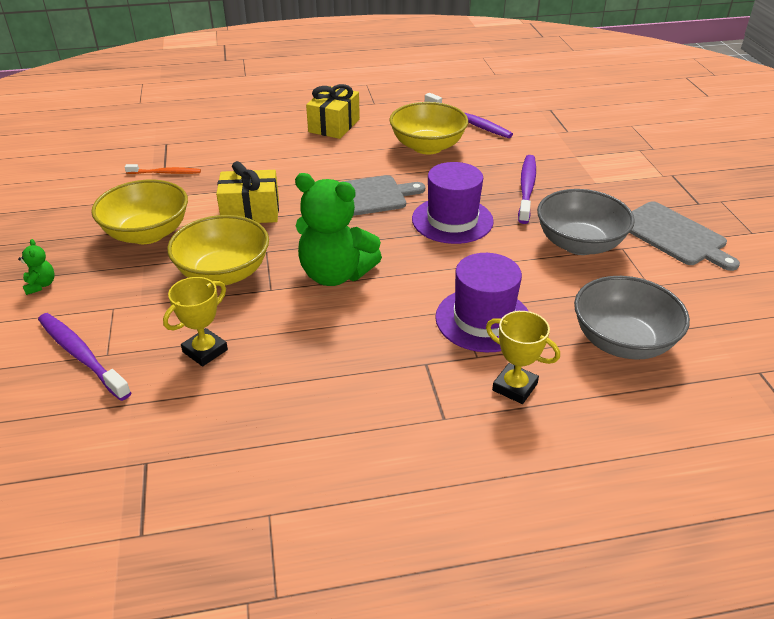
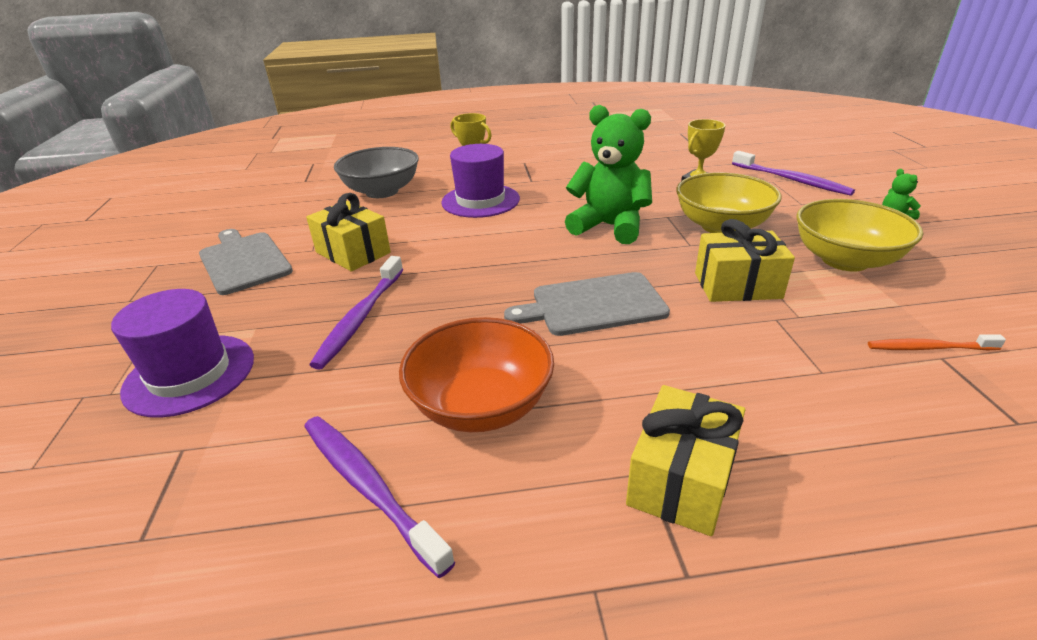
camera: 175 degrees left, 5 degrees down
yellow bowl [389,102,468,154] -> orange bowl [399,317,554,432]
purple hat [412,162,494,244] -> purple hat moved to [111,289,254,418]
grey bowl [537,189,635,255] -> yellow gift [306,193,391,271]

